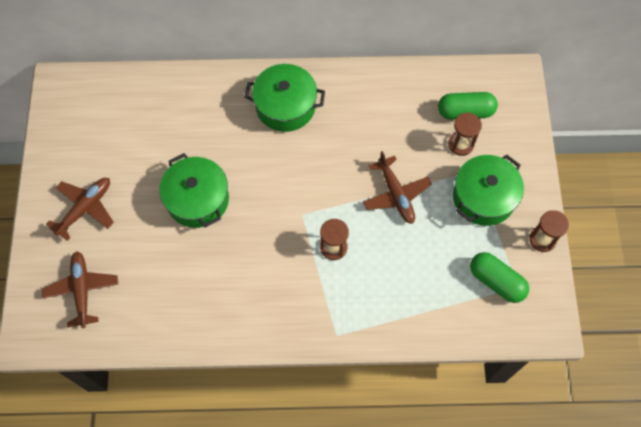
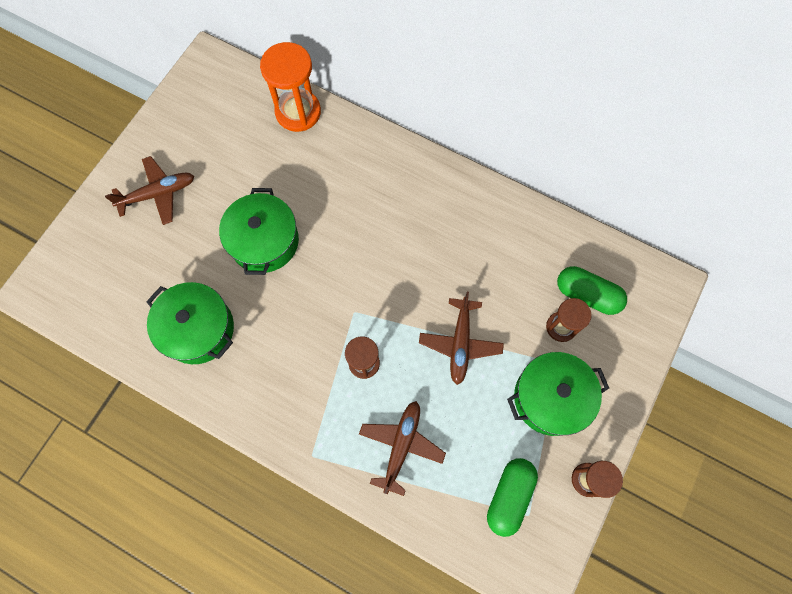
camera: 30 degrees right, 5 degrees up
brown plane [42,251,118,328] -> brown plane moved to [359,401,446,496]
green pot [244,64,325,132] -> green pot moved to [146,282,234,364]
green capsule [470,252,529,303] -> green capsule turned 45 degrees clockwise [487,458,538,537]
none -> orange hourglass [260,42,321,132]

